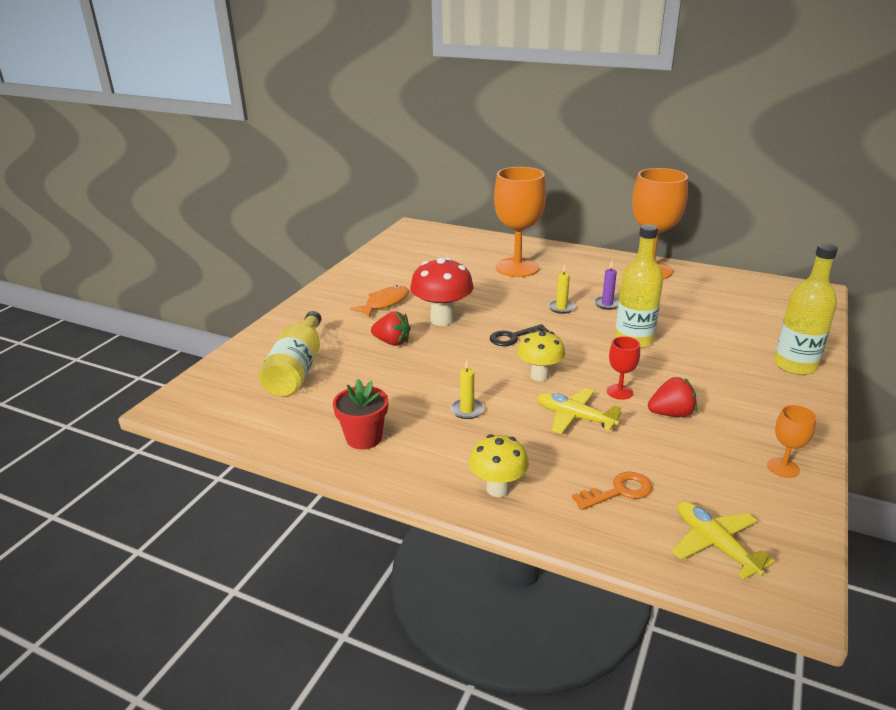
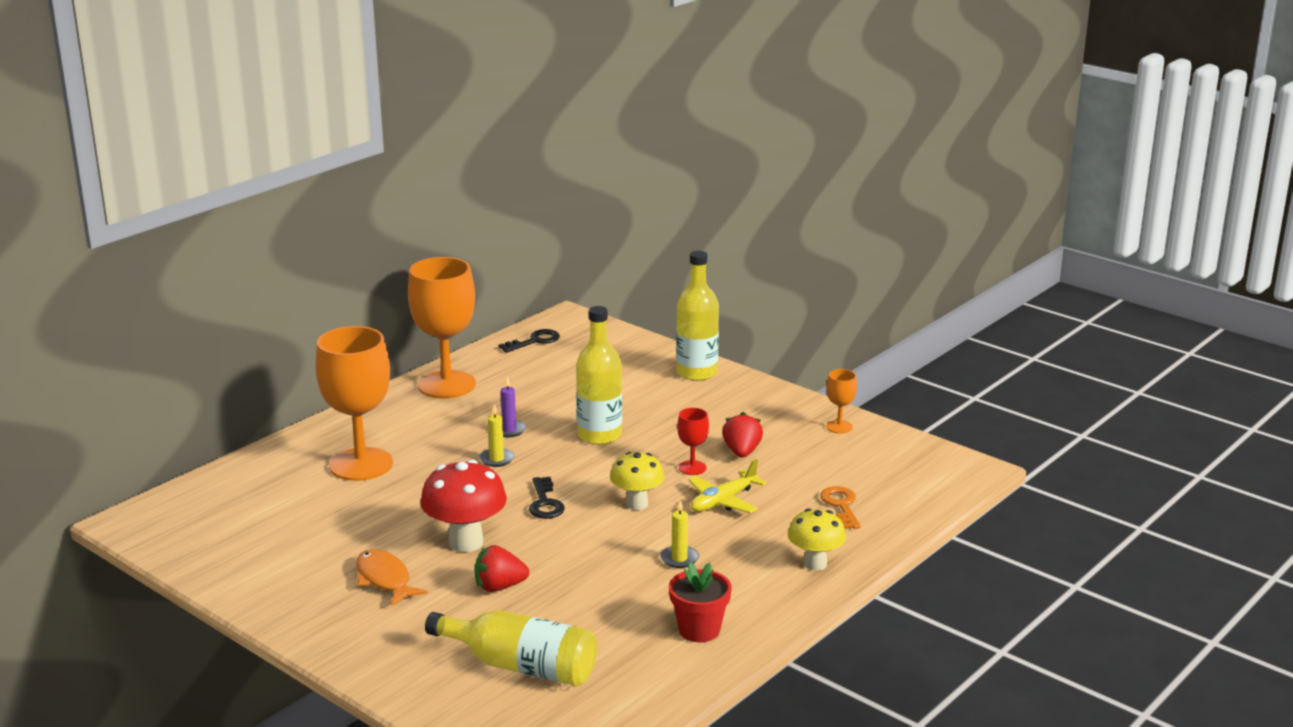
camera: 75 degrees left, 5 degrees down
red strawberry [371,311,411,346] -> red strawberry turned 135 degrees counterclockwise [475,545,529,592]
yellow plane [672,501,775,579] -> none
none -> black key [499,329,560,352]

